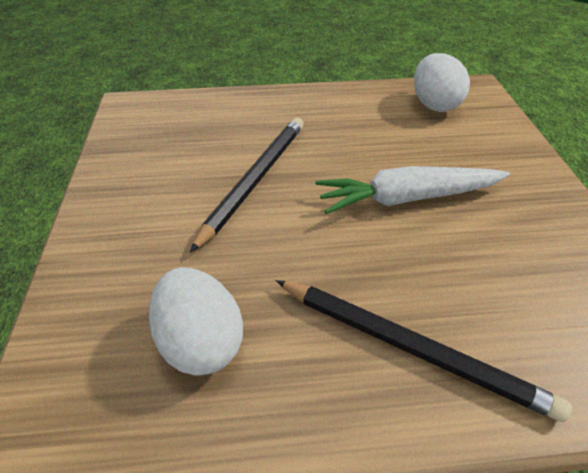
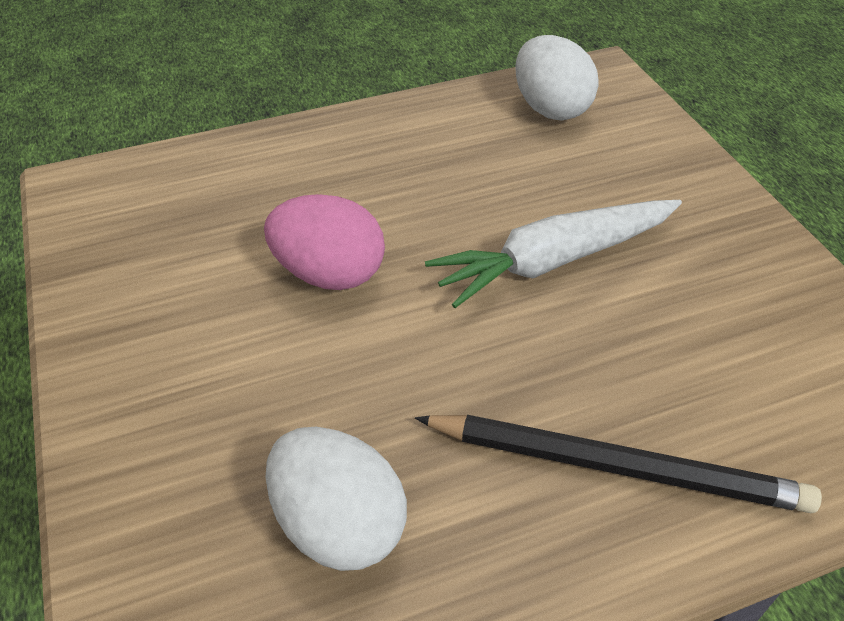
camera: 15 degrees left, 0 degrees up
black pencil [190,118,304,253] -> pink egg [264,194,385,290]

